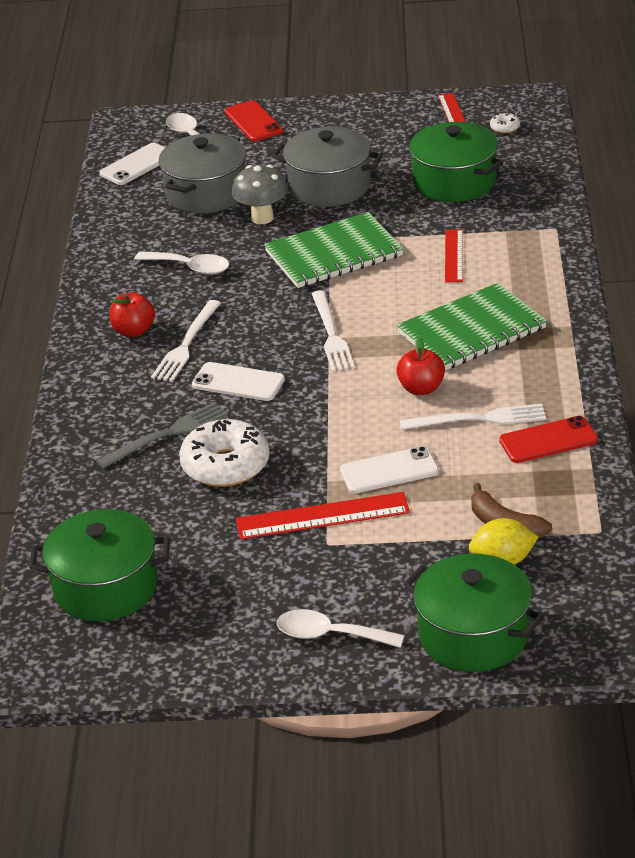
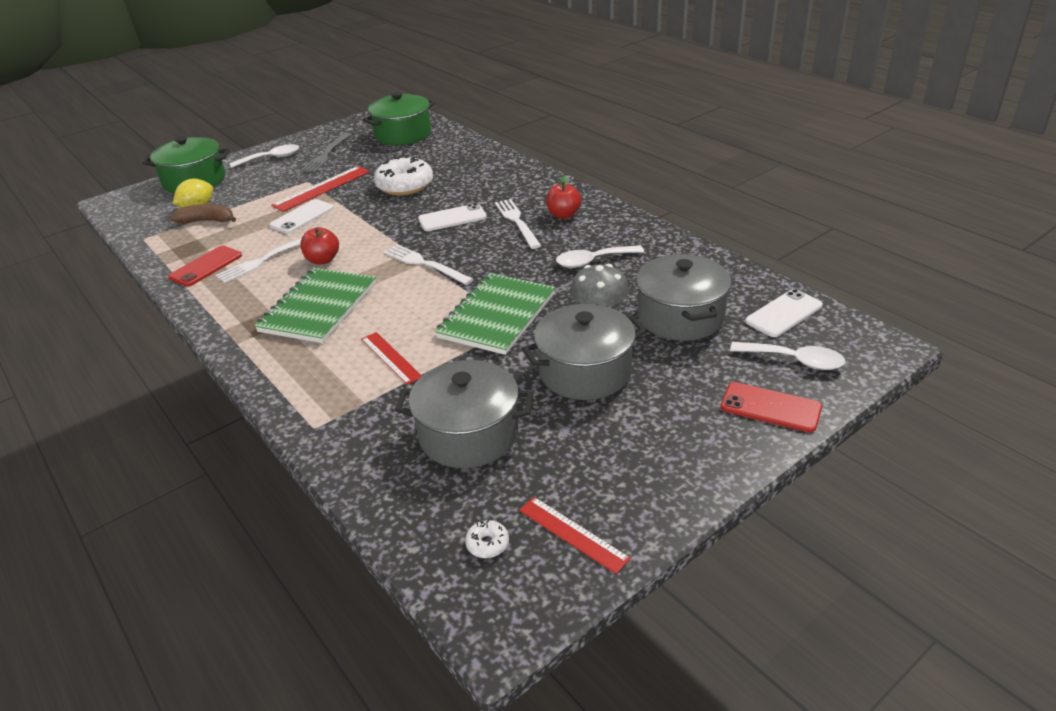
camera: 140 degrees right, 0 degrees up
grey fork [96,402,228,468] -> grey fork moved to [301,133,351,172]
white phone [100,143,165,185] -> white phone turned 45 degrees clockwise [745,289,823,337]
green pot [405,122,503,202] -> grey pot [395,360,533,468]

